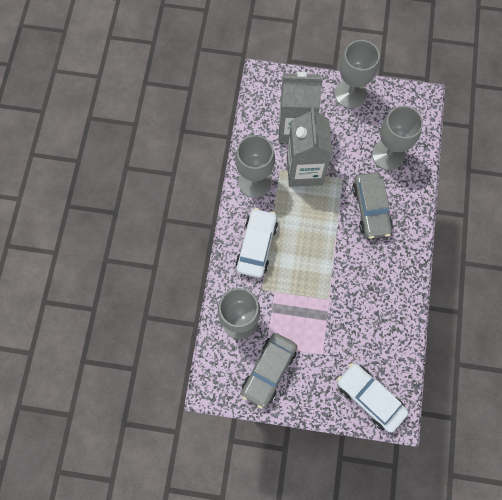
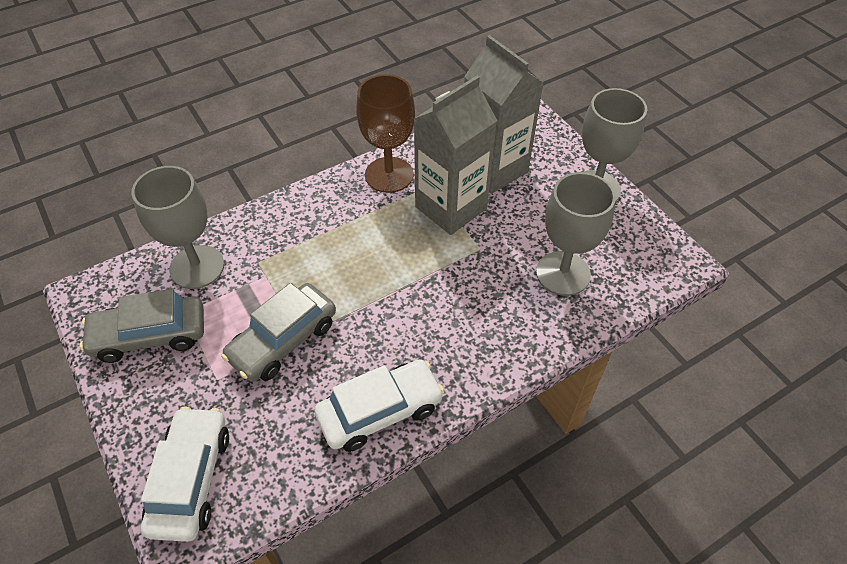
camera: 50 degrees right, 20 degrees down
grey goblet [235,135,275,198] -> brown goblet [356,74,415,193]
white car [236,208,278,278] -> white car moved to [314,359,444,452]
grey car [352,172,393,239] -> grey car moved to [221,283,336,382]

